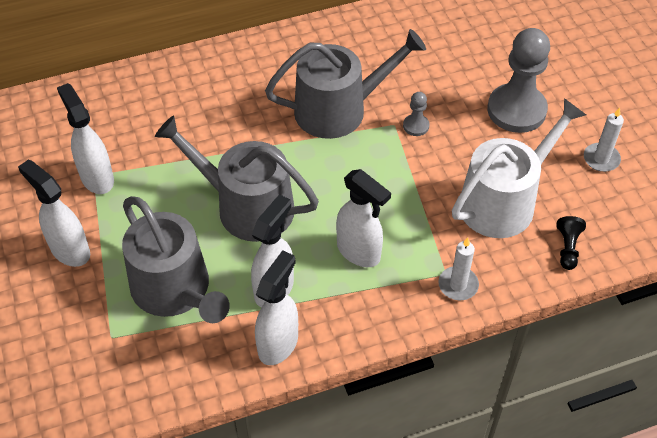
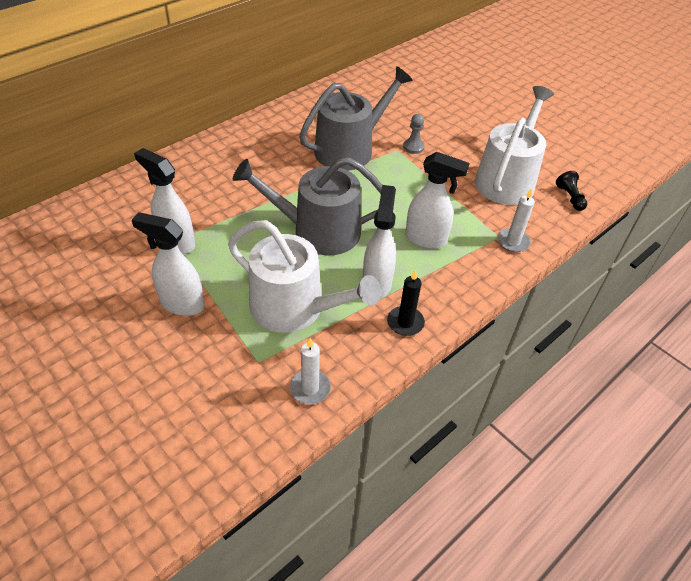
camera: 25 degrees left, 5 degrees down
grey watering can [122,196,230,323] -> white watering can [228,220,381,333]
white spray bottle [255,250,298,365] -> black candle [387,270,425,336]
grey pawn [487,28,550,133] -> none
white candle [584,107,624,172] -> white candle moved to [290,338,331,404]

